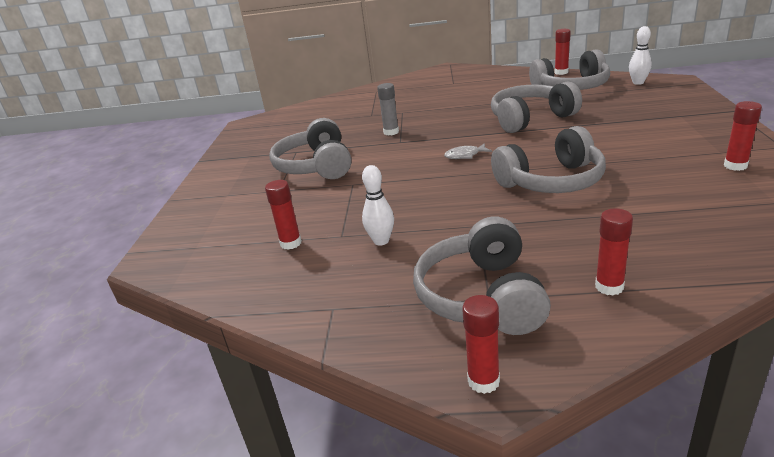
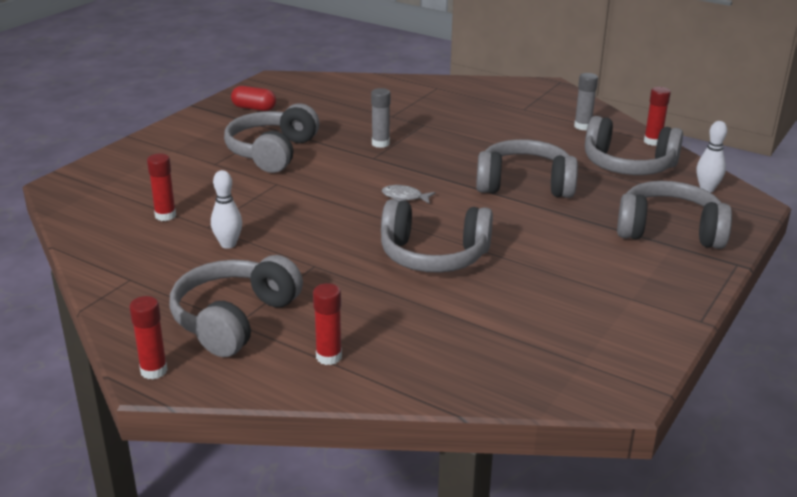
camera: 25 degrees right, 0 degrees up
red glue stick [724,101,762,171] -> none
none -> red capsule [231,86,276,111]
none -> grey glue stick [574,73,598,130]
none -> grey headphones [617,181,732,249]

